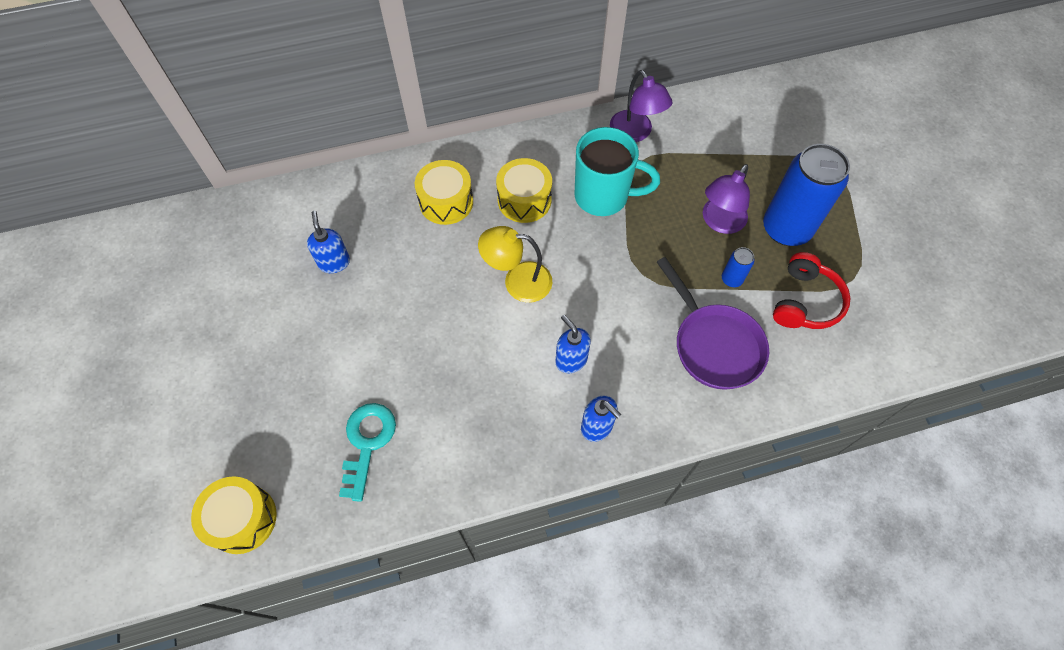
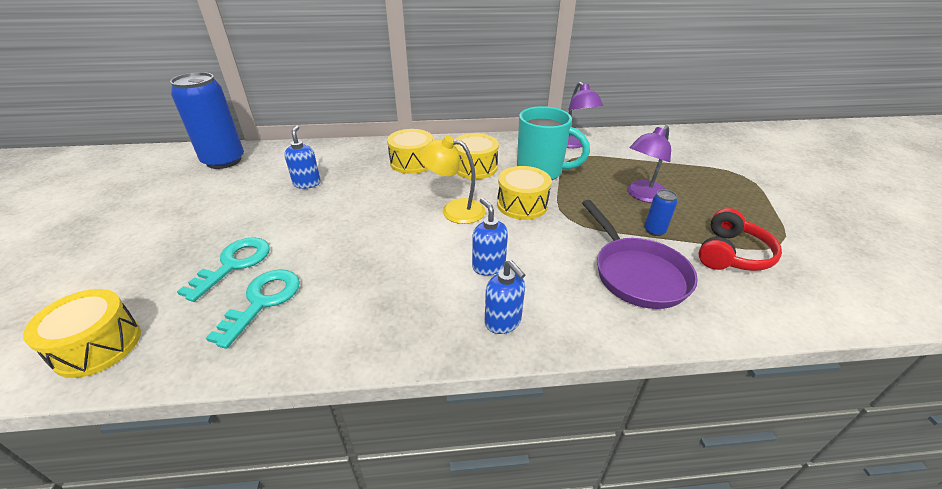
camera: 10 degrees right, 25 degrees down
blue can [763,144,850,246] -> blue can moved to [170,72,244,169]
none -> turquoise key [177,237,270,302]
none -> yellow drum [497,166,551,220]

